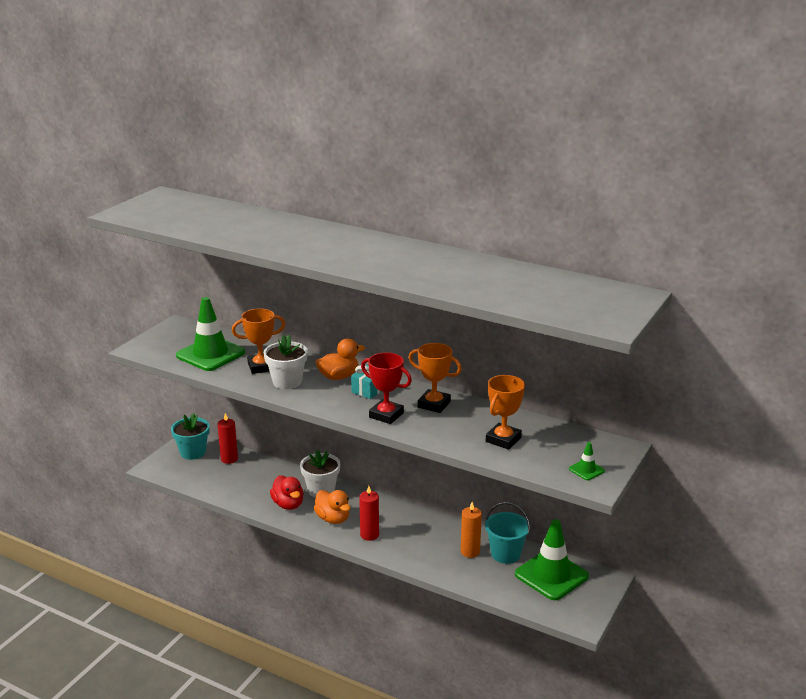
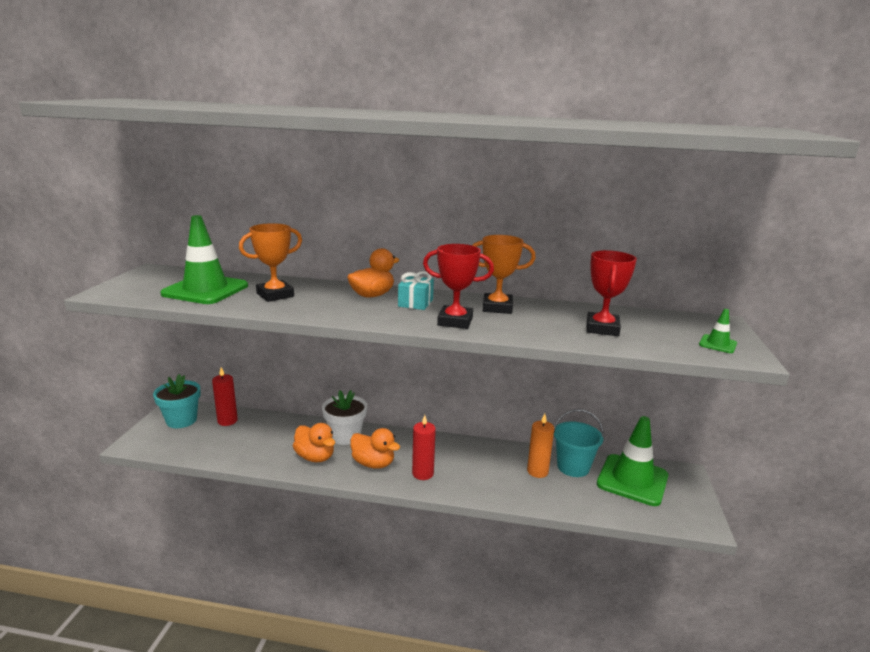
camera: 20 degrees left, 5 degrees down
white flower pot [264,335,308,389] -> none
red duck [270,475,304,510] -> orange duck [293,423,335,462]
orange trophy [486,375,525,450] -> red trophy [587,250,637,336]

